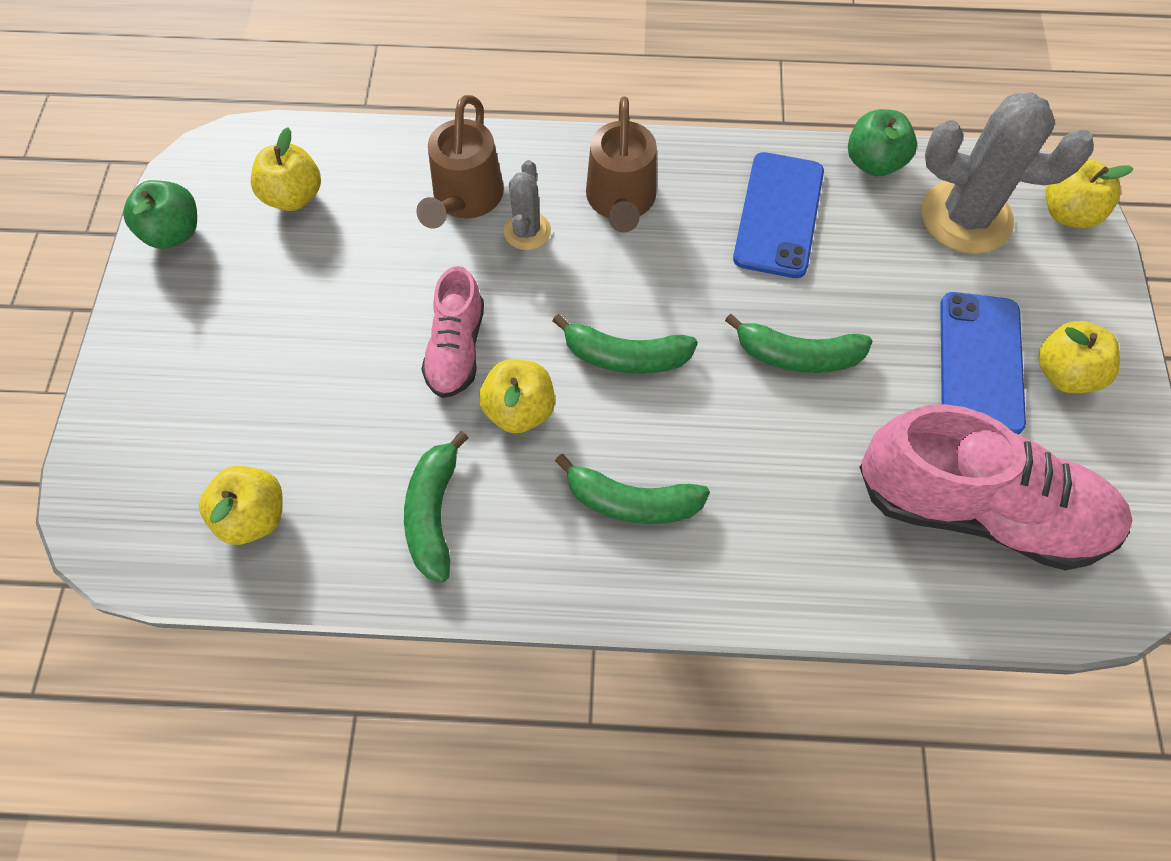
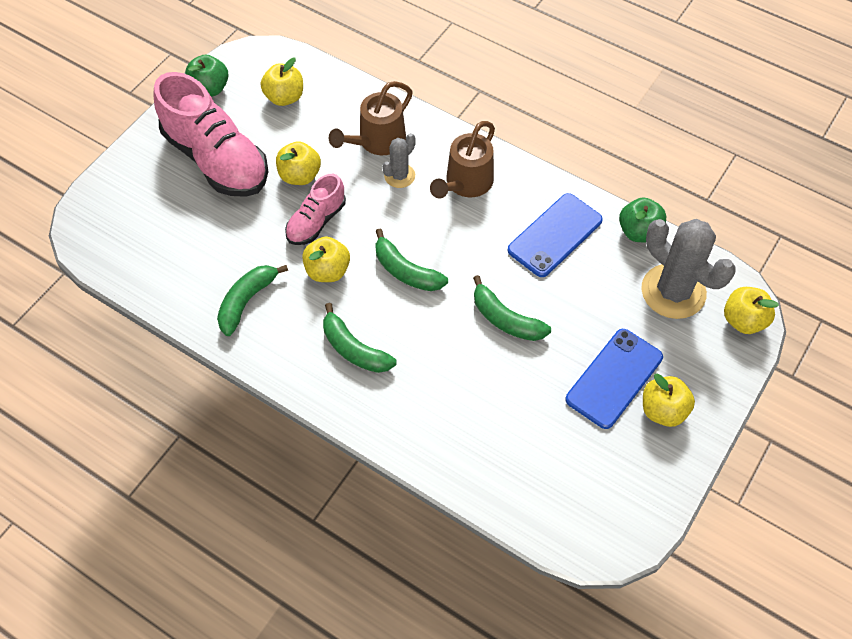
camera: 30 degrees right, 5 degrees down
yellow apple [199,466,283,545] -> yellow apple moved to [276,141,321,185]
pink shoe [860,404,1133,570] -> pink shoe moved to [153,72,269,197]

